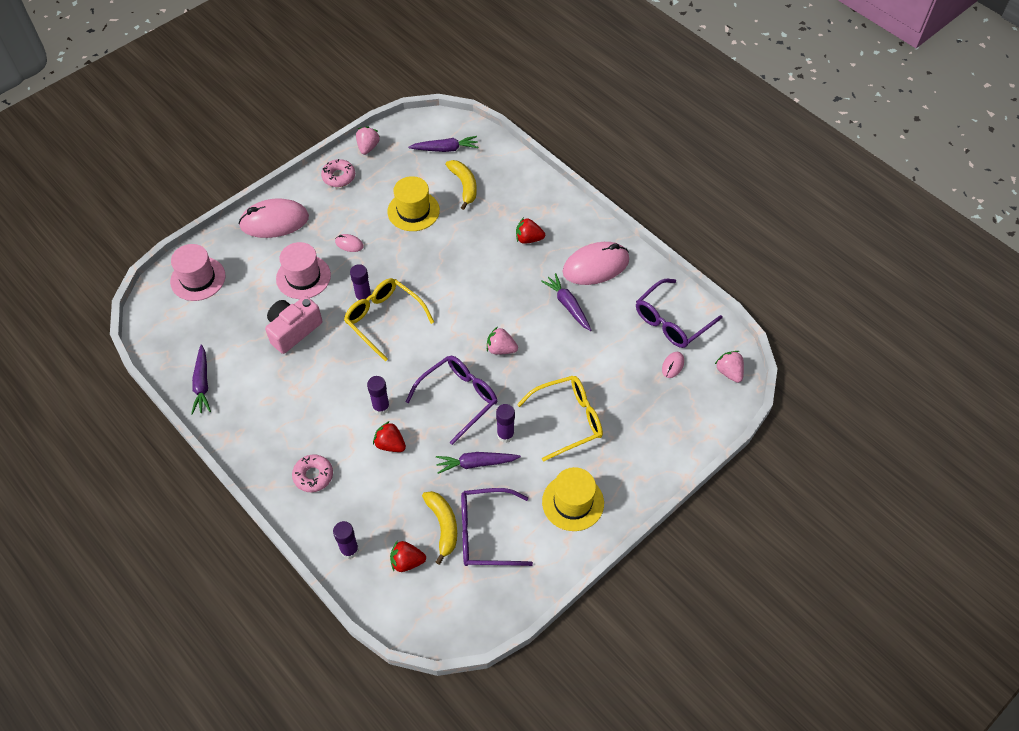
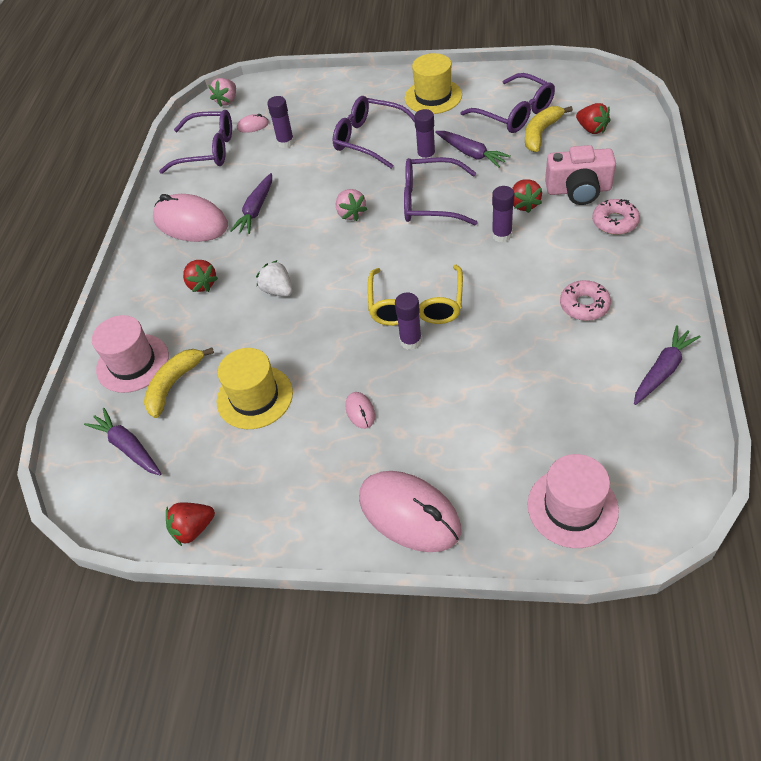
camera: 125 degrees left, 5 degrees down
pink camera [265,296,322,354] -> pink camera moved to [545,145,616,205]
pink hat [276,242,331,299] -> pink hat moved to [92,315,169,393]
pink donut [321,159,355,187] -> pink donut moved to [560,280,611,321]
purple glue stick [333,521,359,559] -> purple glue stick moved to [267,96,294,148]
pink strawberry [356,126,380,155] -> red strawberry [166,503,215,546]
yellow glasses [517,376,603,462] -> purple glasses [333,96,415,169]
none -> white strawberry [256,260,293,297]

